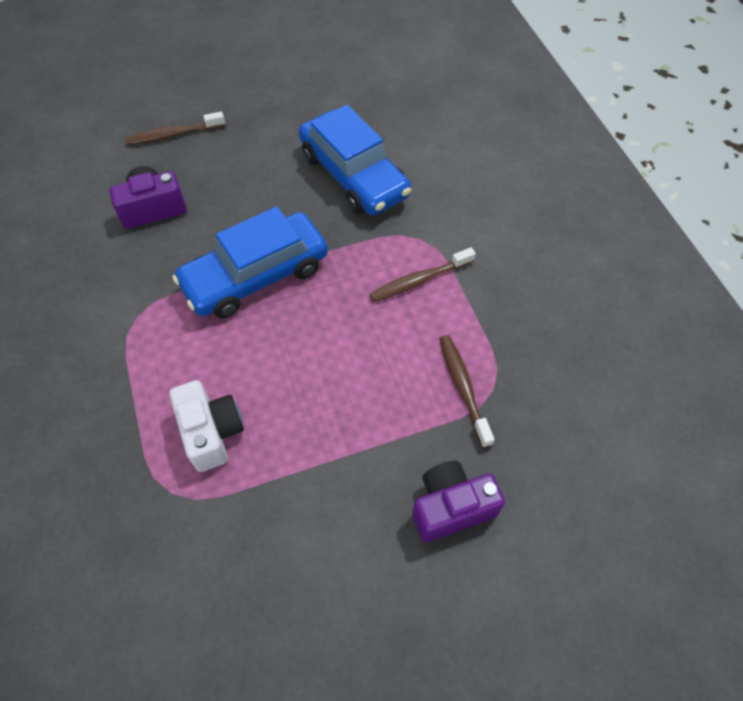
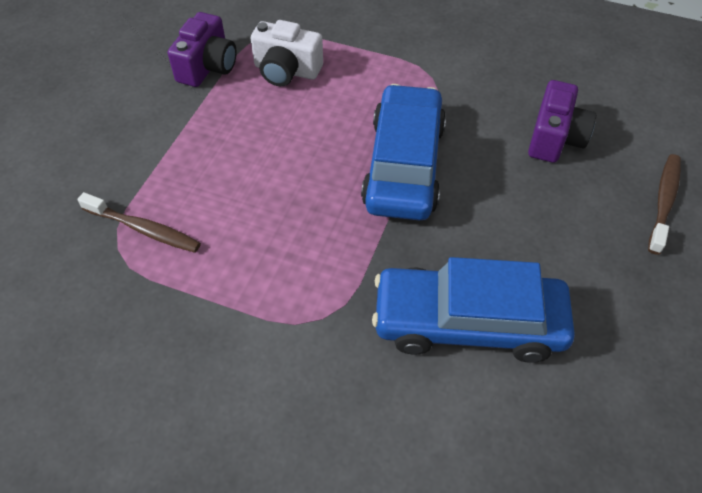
camera: 130 degrees right, 5 degrees down
brown toothbrush [369,247,476,302] -> none
purple camera [412,461,505,542] -> purple camera moved to [168,12,237,87]

